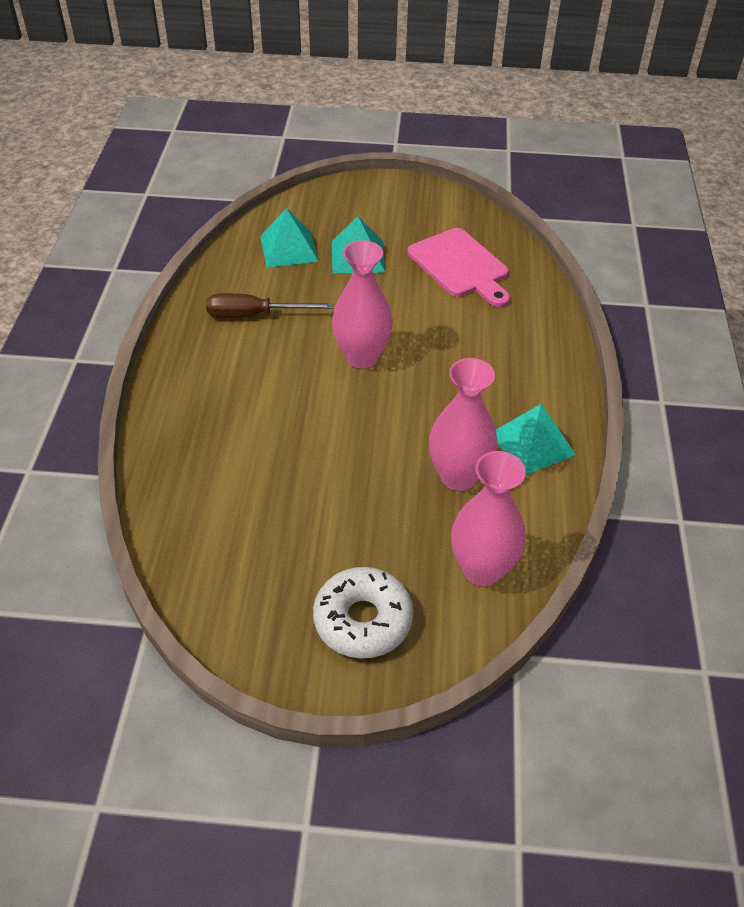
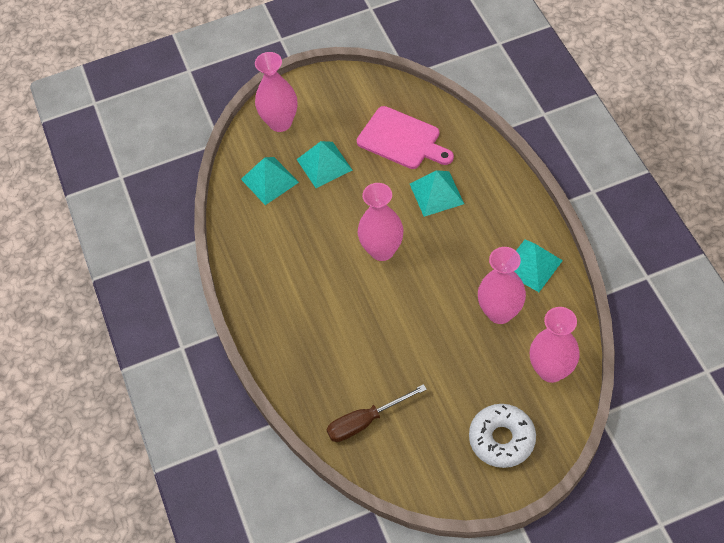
camera: 20 degrees left, 10 degrees up
brown screwdriver [206,293,333,318] -> brown screwdriver moved to [327,384,427,442]
none -> pink vase [255,52,297,132]
none -> turquoise pyramid [410,170,464,217]

